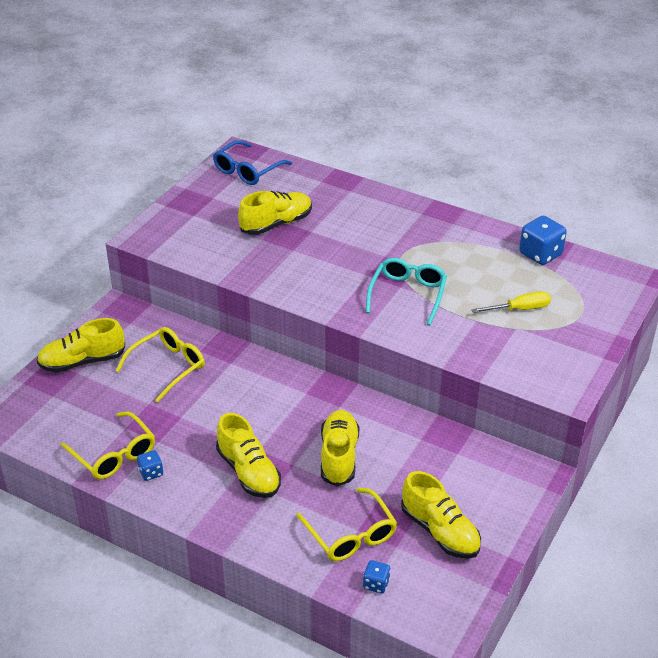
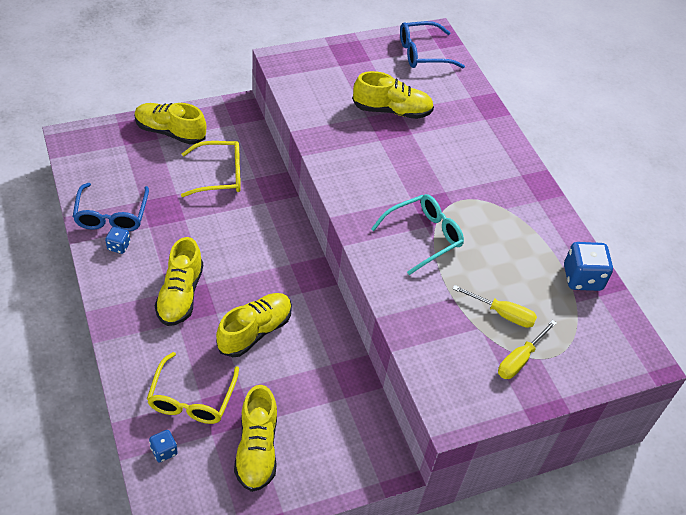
camera: 35 degrees right, 10 degrees up
yellow glasses [61,411,155,479] -> blue glasses [73,183,149,231]
none -> yellow screwdriver [498,320,557,379]

